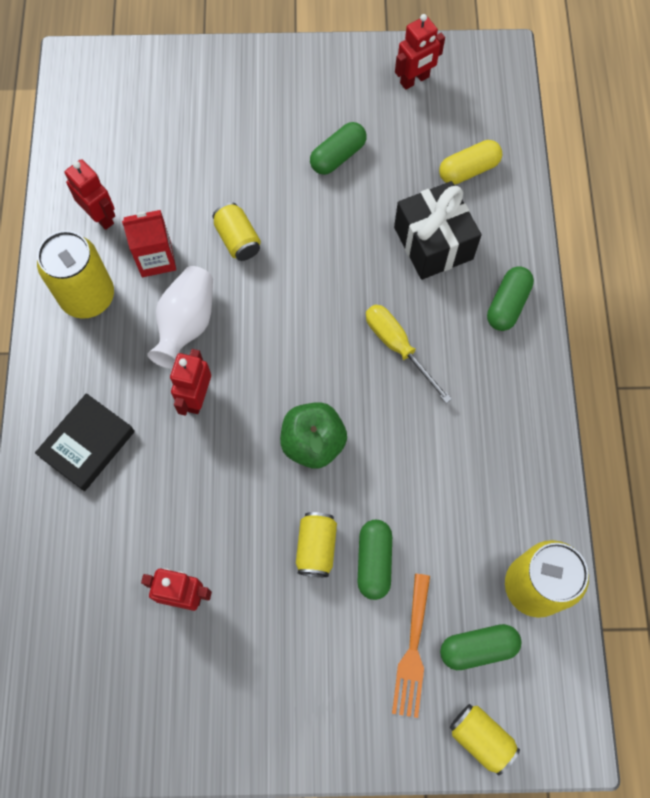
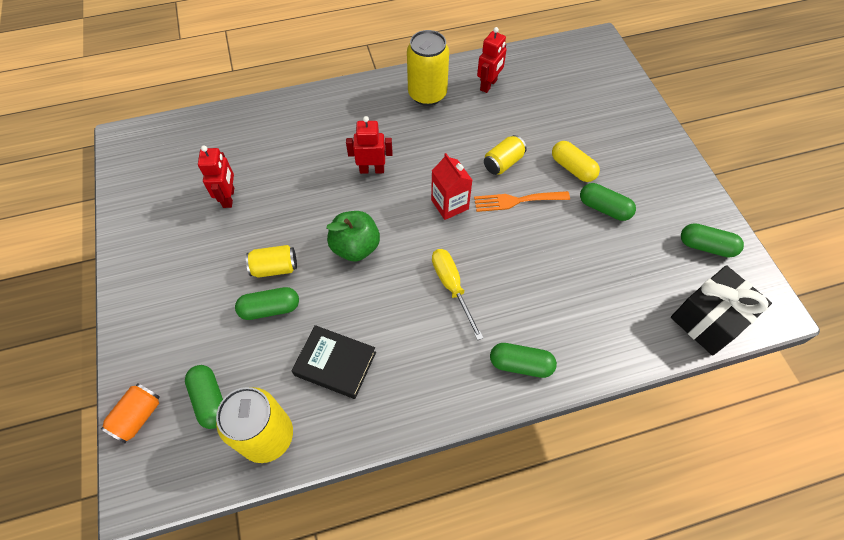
camera: 75 degrees right, 10 degrees down
black book [35,393,135,491] -> black book moved to [291,325,376,399]
red carton [122,210,176,277] -> red carton moved to [431,153,472,220]
white vase [147,266,213,369] -> none
yellow screwdriver [366,305,452,403] -> yellow screwdriver turned 60 degrees counterclockwise [432,249,483,340]
orange fork [392,574,430,718] -> orange fork moved to [474,191,570,212]
black gift [394,181,481,280] -> black gift moved to [671,265,772,356]
red robot [395,14,445,90] -> green capsule [681,223,744,258]
yellow capsule [439,140,502,185] -> yellow capsule moved to [552,141,600,182]
yellow can [450,704,520,776] -> orange can [101,383,160,443]

